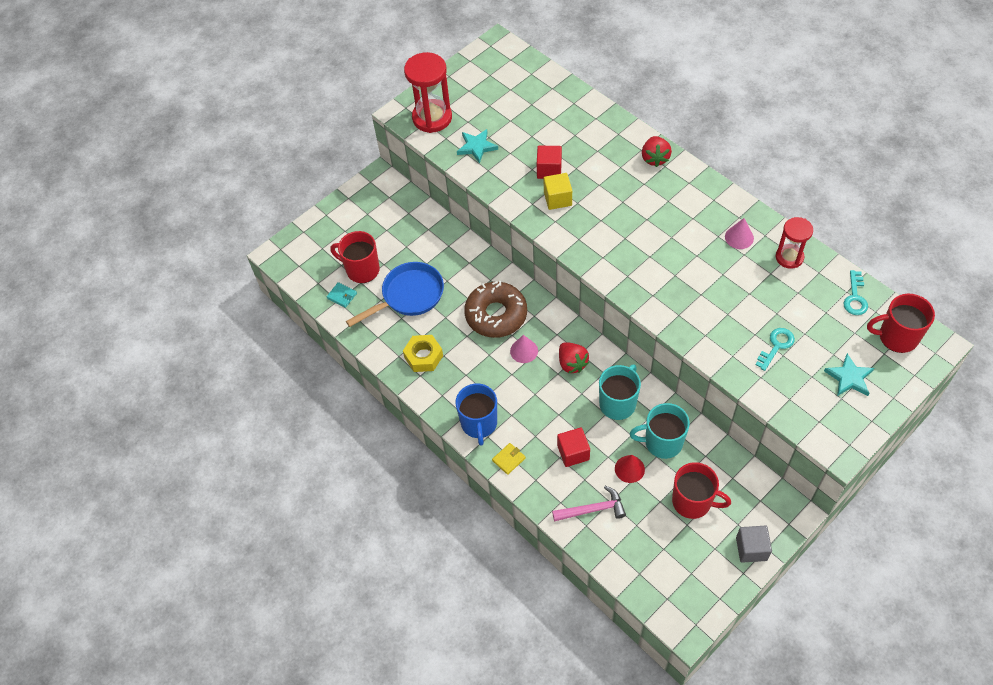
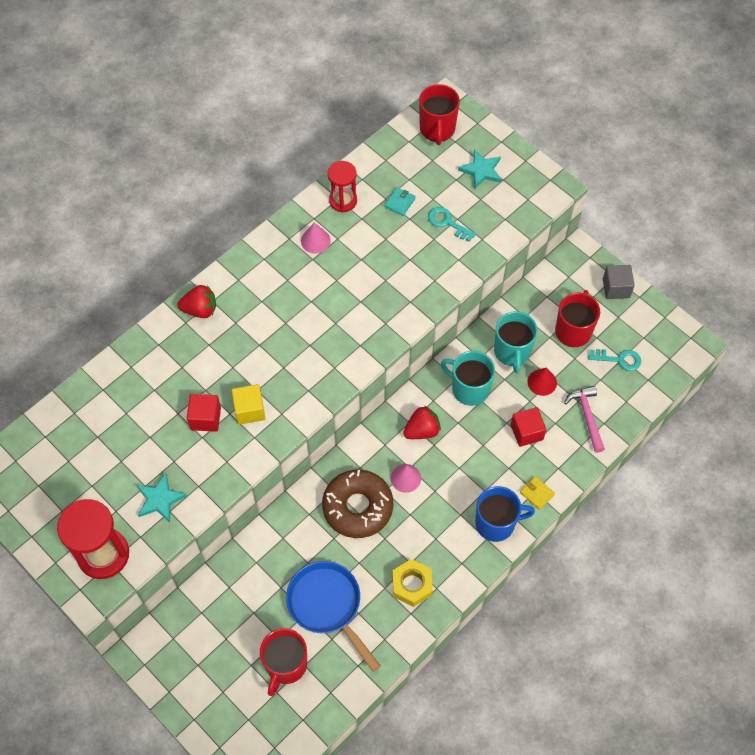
camera: 95 degrees left, 5 degrees up
turquoise wallet [327,282,357,308] -> turquoise wallet moved to [384,187,416,216]
turquoise key [844,270,868,315] -> turquoise key moved to [588,349,641,371]

